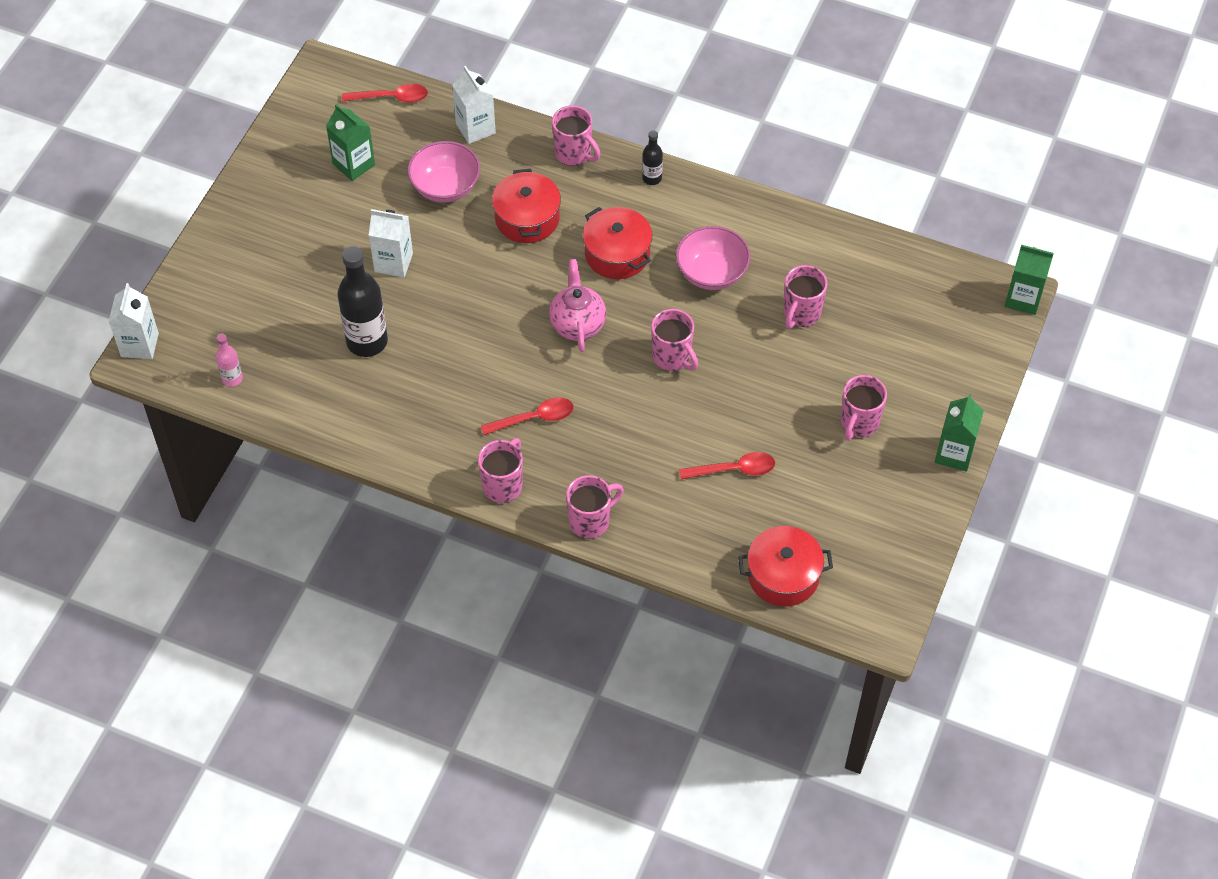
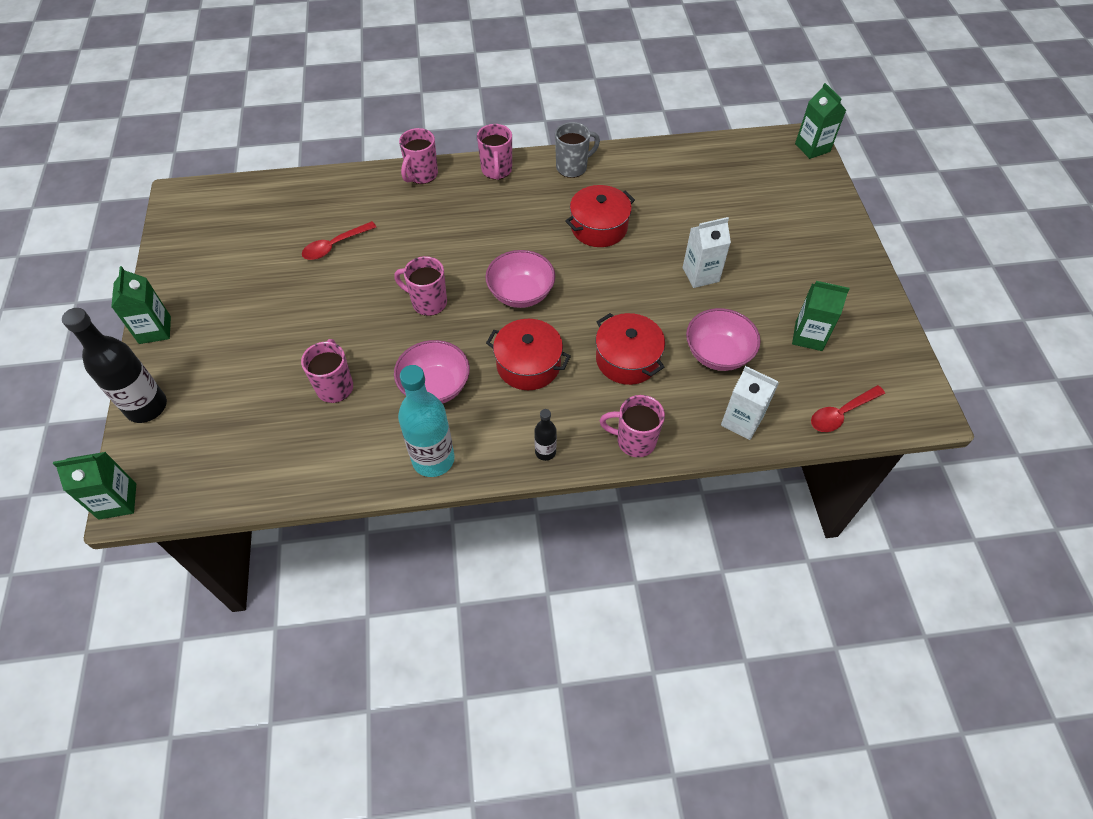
camera: 150 degrees right, 0 degrees up
white carton [108,283,159,359] -> green carton [795,83,846,159]
pink bottle [216,334,243,387] -> none
black bottle [337,246,388,357] -> black bottle moved to [62,308,167,423]
red spoon [481,397,574,435] -> none
pink teapot [549,259,606,352] -> pink bowl [485,250,555,308]
red pot [738,526,833,607] -> red pot moved to [565,185,635,247]
pink mug [840,375,887,441] -> none
none -> turquoise bottle [398,365,455,477]
none -> grey mug [555,122,600,178]

